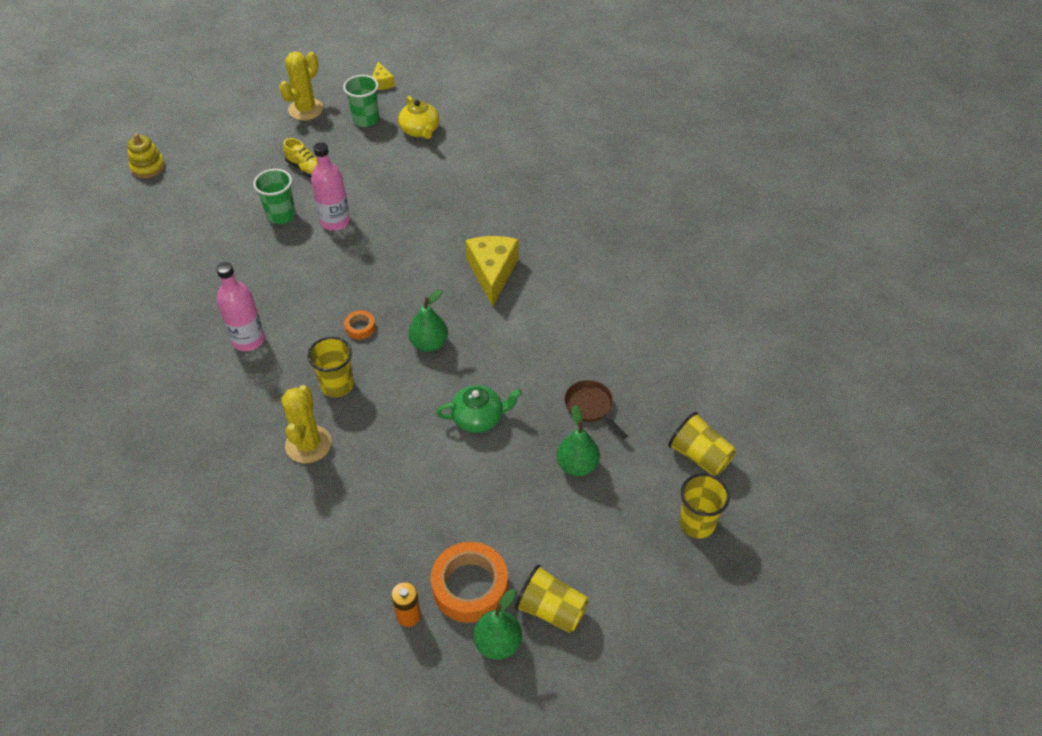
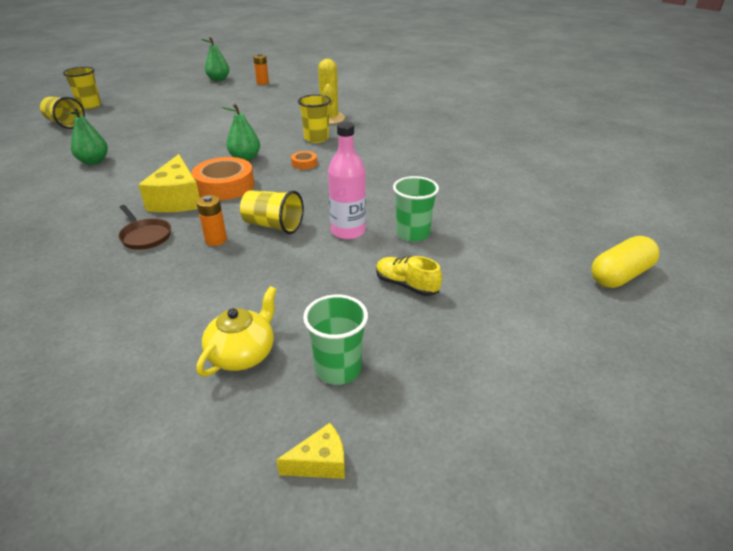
camera: 175 degrees right, 15 degrees down
yellow stacking toy [127,133,165,178] -> yellow capsule [591,236,660,288]
pink bottle [216,262,265,351] -> none
yellow cactus [279,51,323,120] -> none
yellow cheese [372,62,395,90] -> yellow cheese turned 90 degrees clockwise [276,423,345,479]
yellow teapot [398,96,439,139] -> yellow teapot turned 60 degrees clockwise [196,286,277,376]
orange tape [431,542,508,623] -> orange tape moved to [191,157,254,200]
green teapot [436,385,522,433] -> none
yellow cup [515,564,589,633] -> yellow cup moved to [240,190,304,234]
green pear [557,405,600,476] -> green pear moved to [71,107,108,165]
brown pan [564,380,628,439] -> brown pan moved to [118,205,171,250]
none -> orange battery [196,195,227,246]

